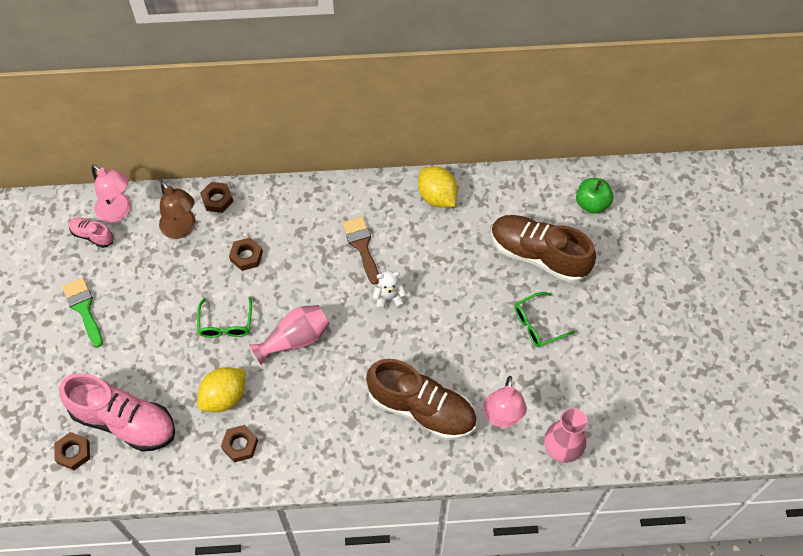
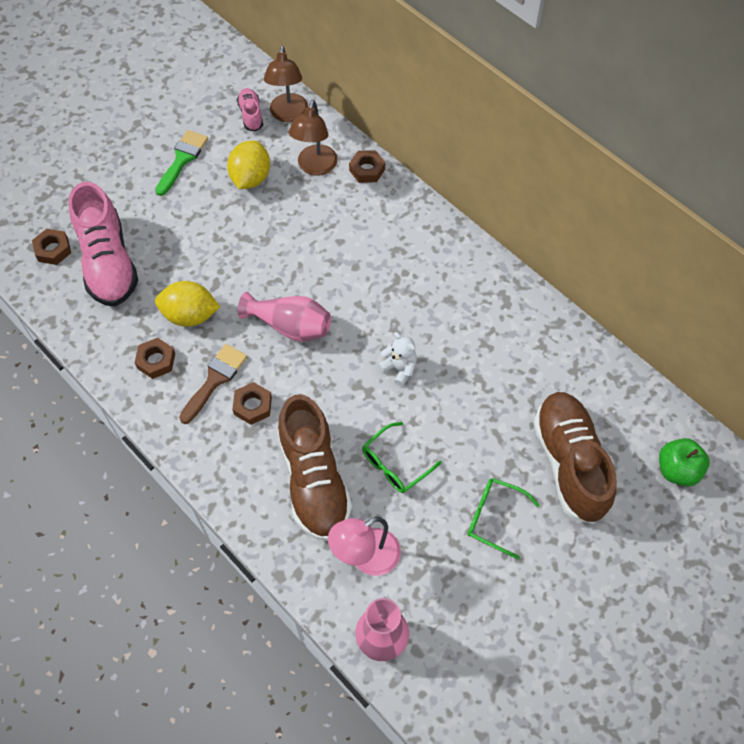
camera: 50 degrees right, 0 degrees up
pink lamp [91,165,131,223] -> brown lamp [264,46,308,122]
green glasses [197,297,252,338] -> green glasses moved to [362,422,442,493]
brown nut [229,237,263,271] -> brown nut moved to [232,382,272,425]
brown brush [342,216,379,285] -> brown brush moved to [179,344,247,424]
yellow lemon [418,167,458,208] -> yellow lemon moved to [227,141,270,189]

